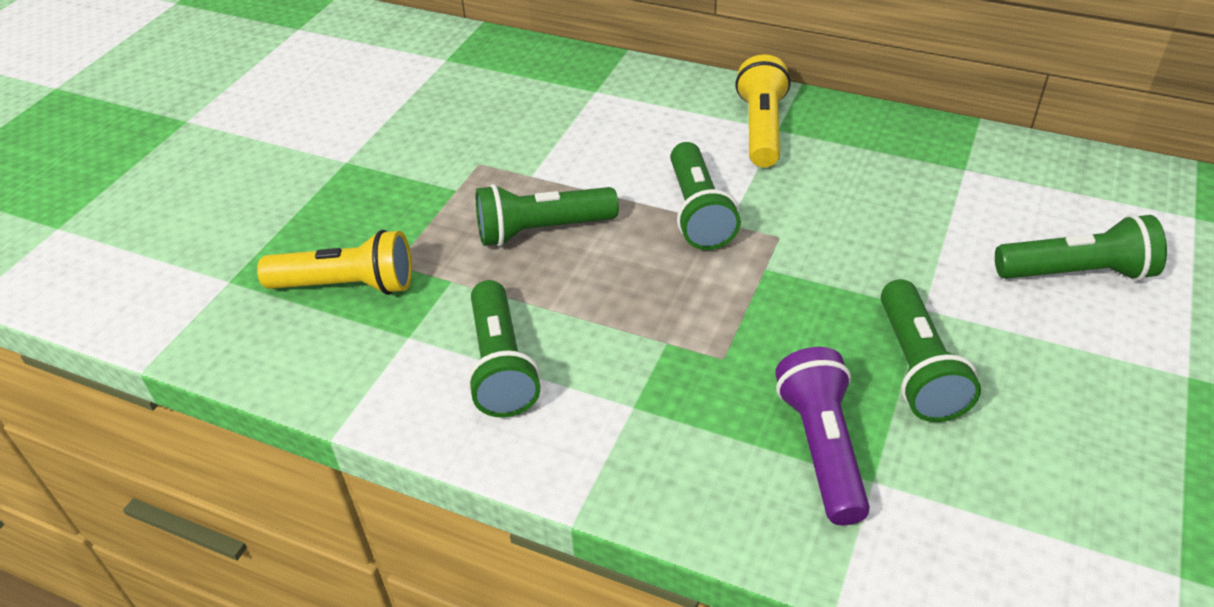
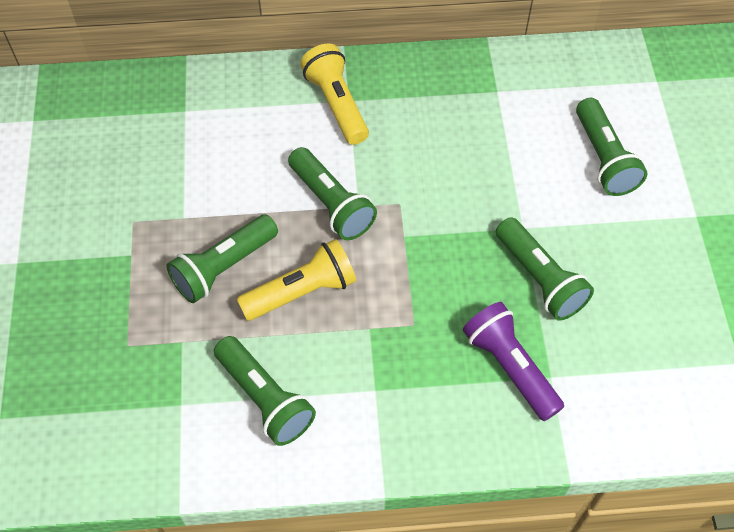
camera: 30 degrees left, 15 degrees up
yellow flashlight [257,230,412,295] -> yellow flashlight moved to [237,239,356,321]
green flashlight [995,214,1167,281] -> green flashlight turned 105 degrees clockwise [576,98,648,196]

